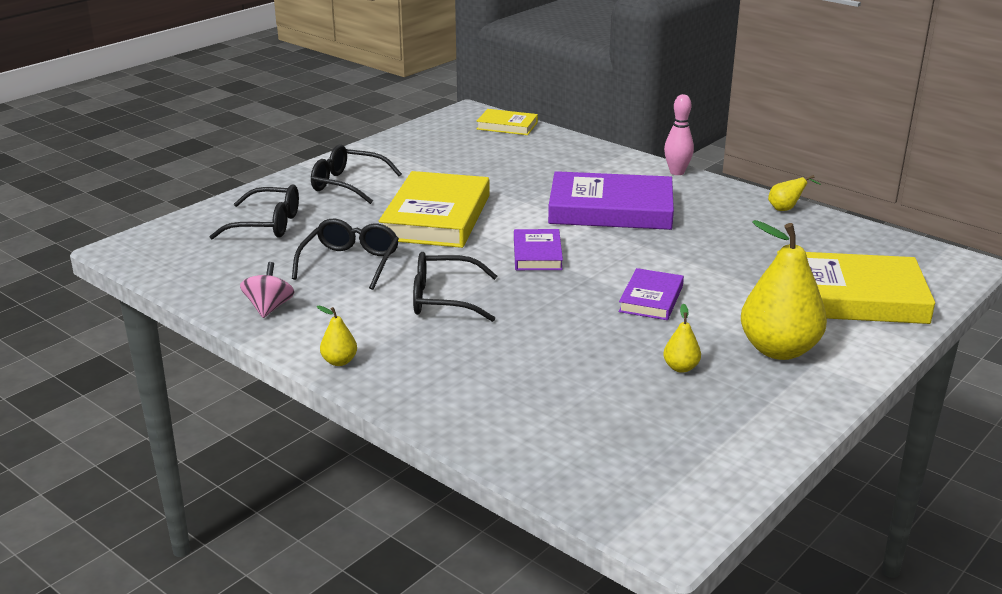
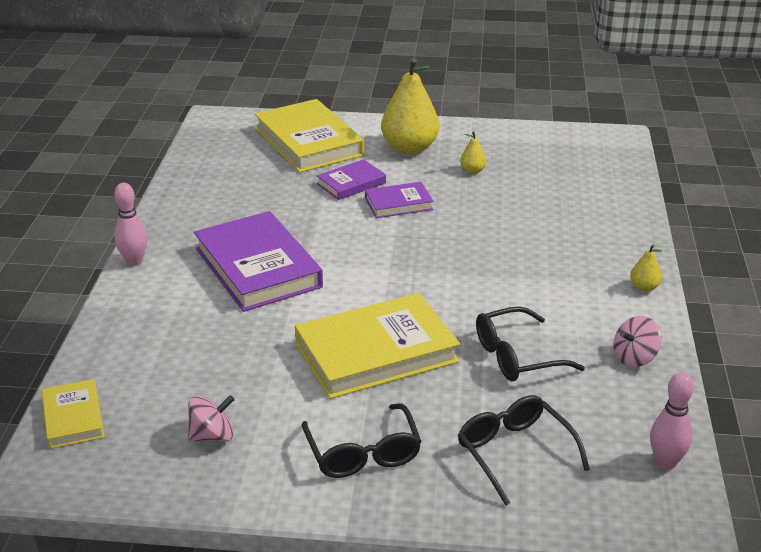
camera: 125 degrees left, 5 degrees up
black glasses [413,252,497,322] -> none
purple book [514,229,563,270] -> purple book moved to [317,159,386,200]
yellow pear [768,175,821,211] -> none
none -> pink spinning top [188,395,235,442]
none -> pink bowling pin [650,372,694,470]

